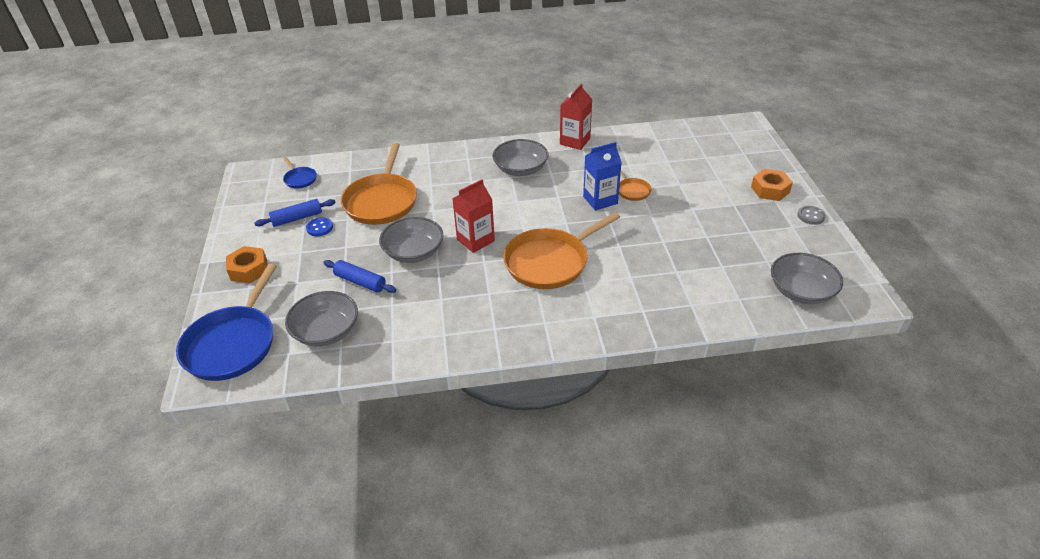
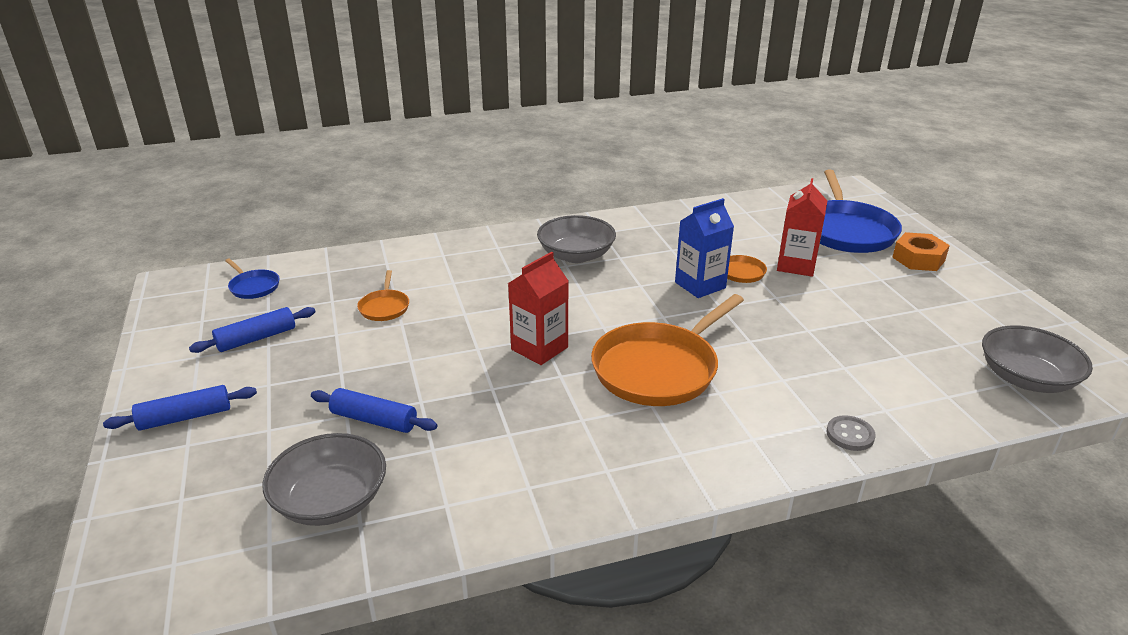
camera: 10 degrees left, 10 degrees down
blue pan [176,264,277,381] -> blue pan moved to [820,170,902,253]
orange nut [226,246,267,283] -> blue rolling pin [103,385,257,431]
blue button [306,217,333,236] -> none
orange pan [341,143,417,225] -> orange pan [357,270,409,321], size x0.46
grey bowl [379,217,444,263] -> none
red carton [560,84,592,150] -> red carton moved to [777,178,827,277]
grey button [797,206,826,225] -> grey button moved to [826,415,876,451]

